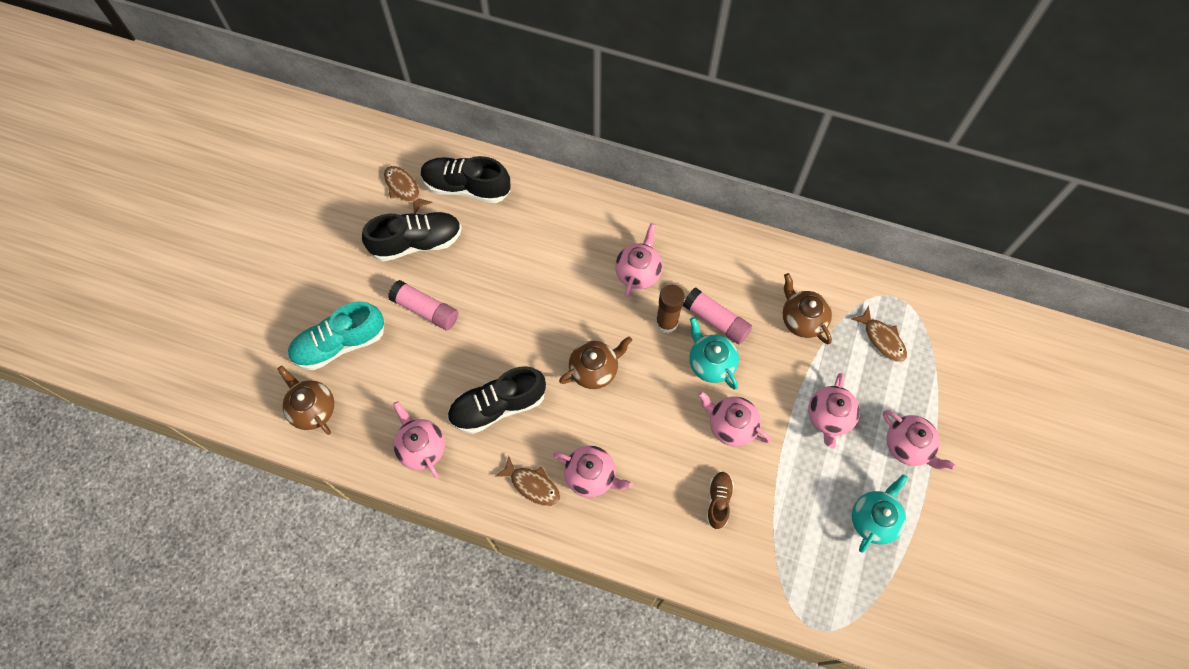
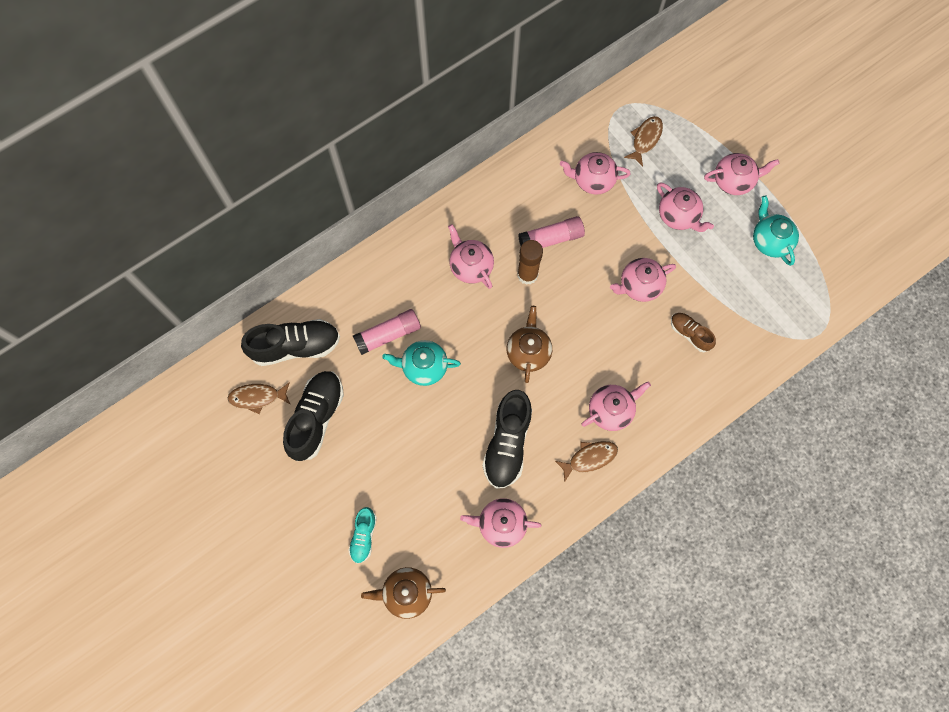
camera: 55 degrees left, 5 degrees up
turquoise shoe [287,301,384,370] -> turquoise shoe [348,507,377,564], size x0.55
pink glue stick [388,280,458,331] -> pink glue stick moved to [353,309,421,355]
black shoe [421,156,511,203] -> black shoe turned 150 degrees counterclockwise [241,319,340,366]
turquoise teapot [689,317,739,390] -> turquoise teapot moved to [382,340,461,386]
brown teapot [783,273,832,344] -> pink teapot [560,152,631,195]
brown fish [851,306,907,362] -> brown fish turned 60 degrees counterclockwise [624,116,663,166]

